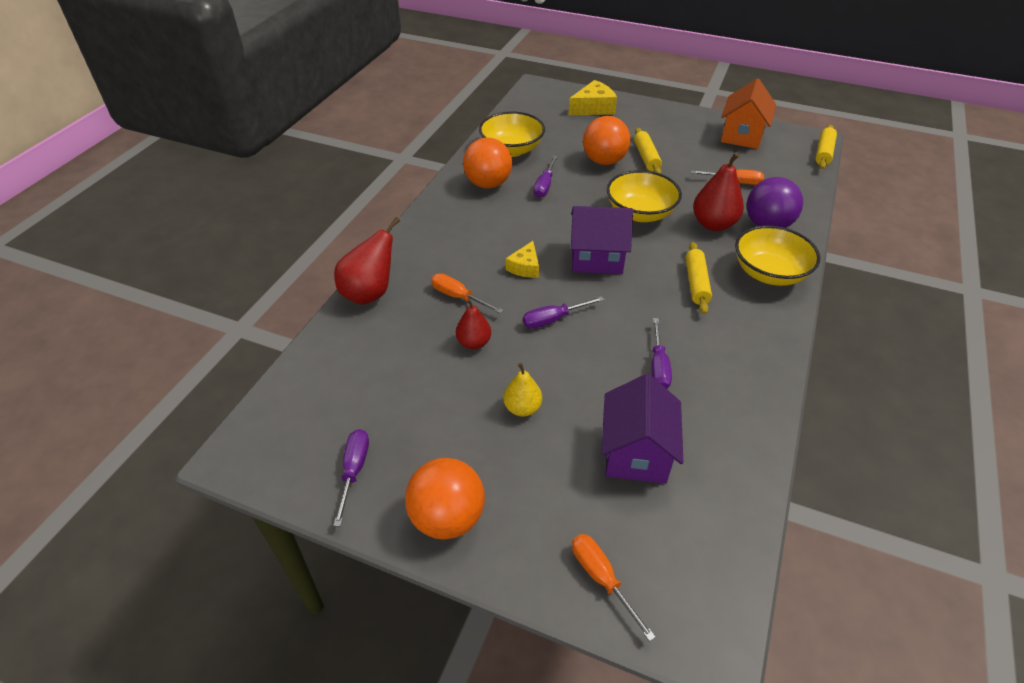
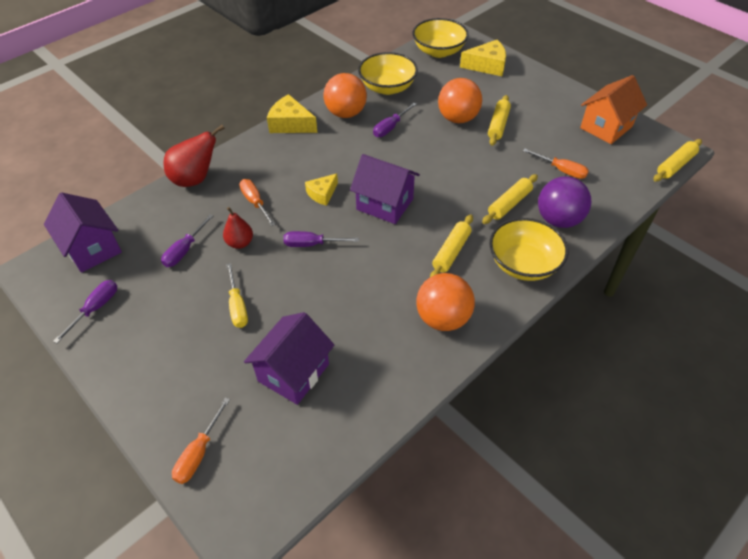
camera: 25 degrees right, 5 degrees up
orange ball [405,458,485,540] -> orange ball moved to [416,273,475,331]
yellow pear [503,363,542,417] -> yellow screwdriver [226,263,248,328]
orange screwdriver [572,534,656,642] -> orange screwdriver turned 150 degrees counterclockwise [172,397,230,484]
yellow bowl [607,170,682,222] -> yellow bowl moved to [412,18,469,58]
purple screwdriver [652,318,672,389] -> purple screwdriver moved to [161,214,214,267]
red pear [693,152,744,231] -> yellow rolling pin [482,174,538,224]
none -> purple house [44,192,122,273]
none -> yellow cheese [267,94,318,133]

